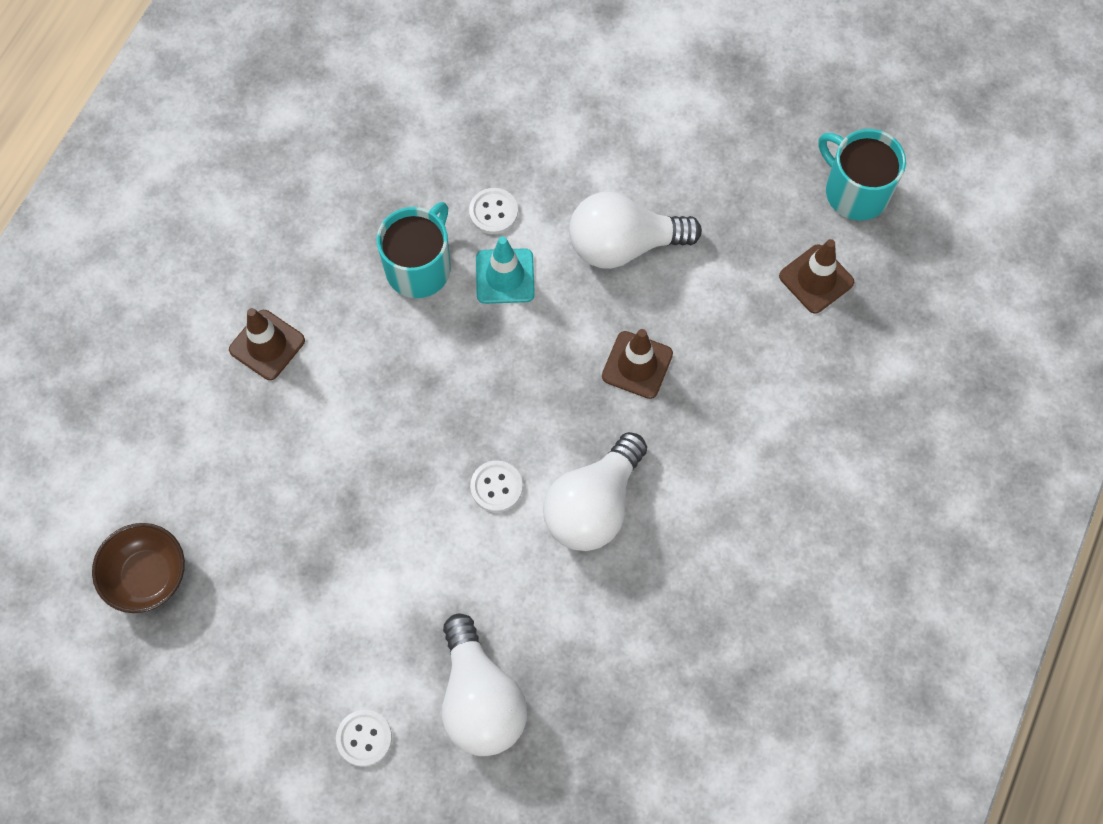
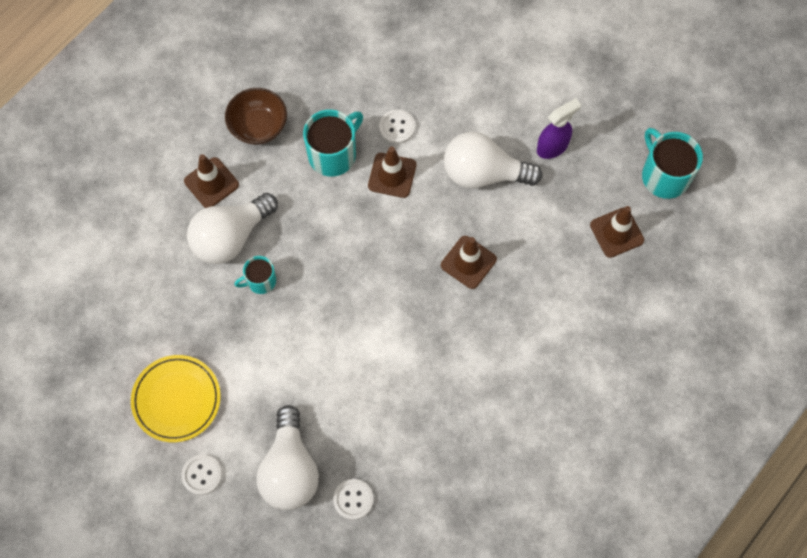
camera: 15 degrees right, 0 degrees up
brown bowl [92,523,185,613] -> brown bowl moved to [225,88,287,145]
white button [470,460,523,512] -> white button moved to [333,479,373,520]
turquoise traffic cone [476,236,535,304] -> brown traffic cone [368,146,416,198]
white light bulb [543,432,647,551] -> white light bulb moved to [187,193,278,264]
none -> yellow plate [131,355,221,442]
none -> turquoise mug [234,256,276,294]
none -> purple spray bottle [537,98,581,159]

